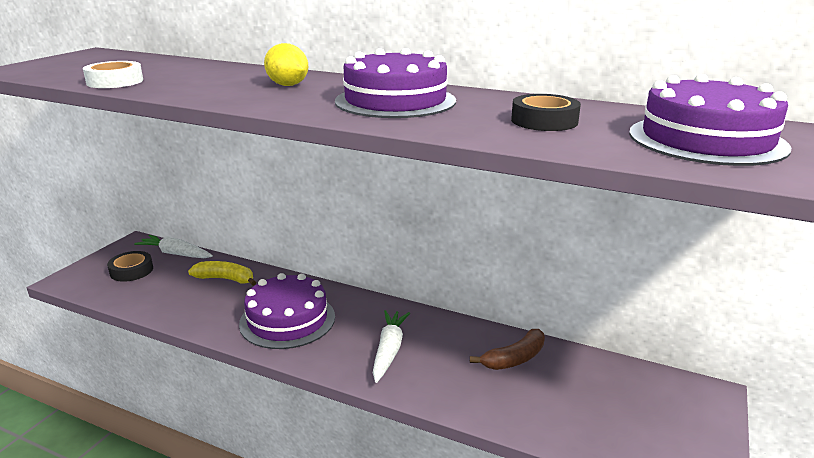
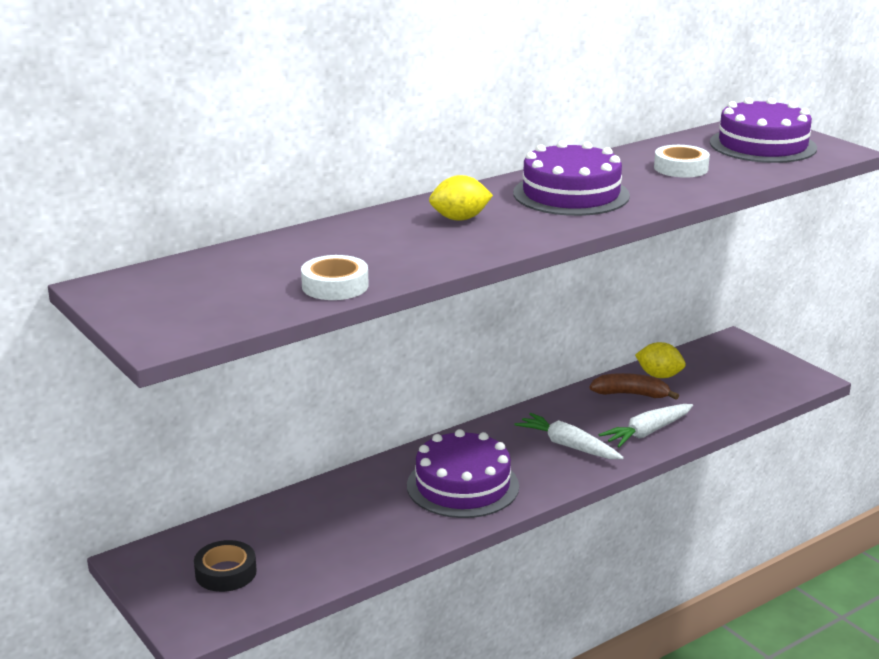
camera: 60 degrees left, 0 degrees up
white carrot [134,235,213,258] -> white carrot moved to [599,404,693,448]
yellow banana [188,261,256,286] -> none
brown banana [470,329,545,370] -> brown banana turned 75 degrees counterclockwise [590,373,679,400]
black tape [511,94,581,131] -> white tape [654,145,710,178]
none -> yellow lemon [635,342,686,378]

